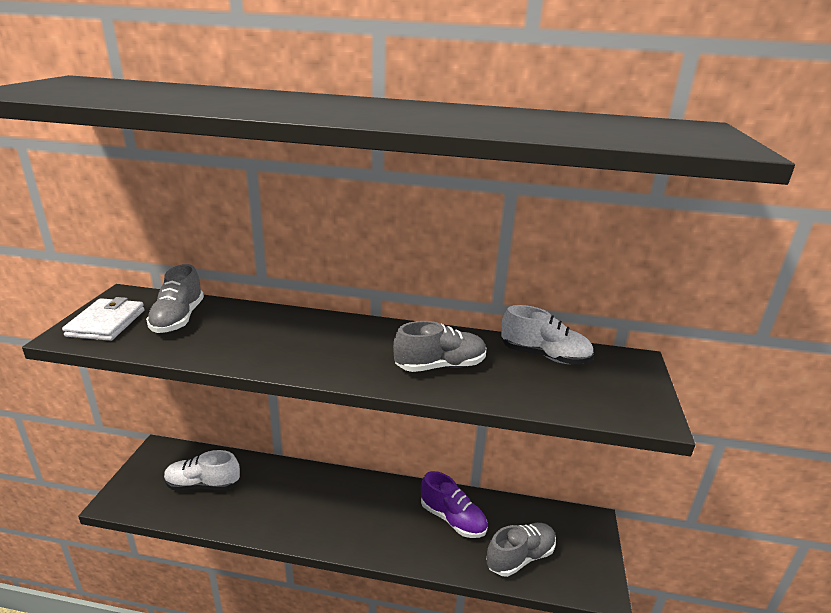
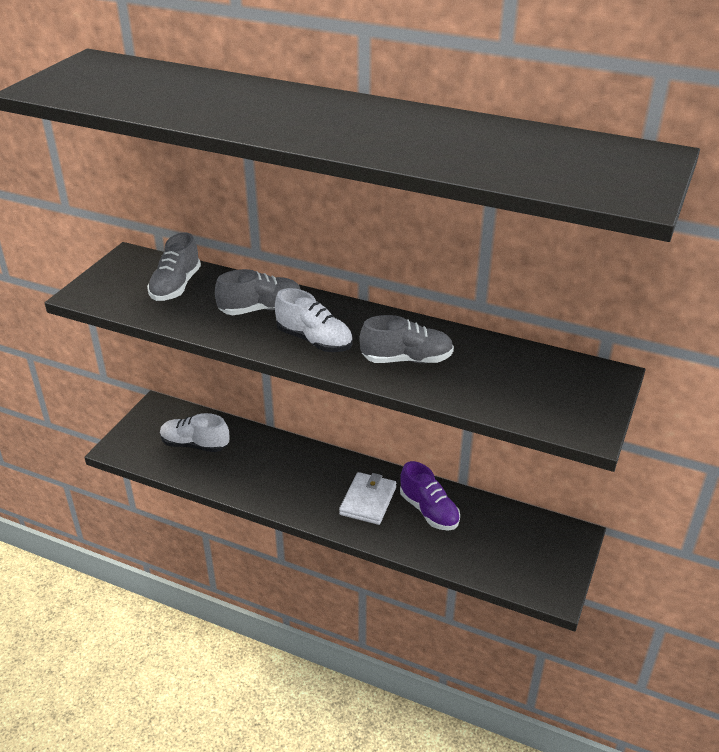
camera: 15 degrees right, 10 degrees up
white wallet [62,297,145,341] -> white wallet moved to [339,472,396,525]
grey shoe [486,523,556,577] -> grey shoe moved to [215,269,301,315]
white shoe [501,305,594,364] -> white shoe moved to [275,288,353,352]

